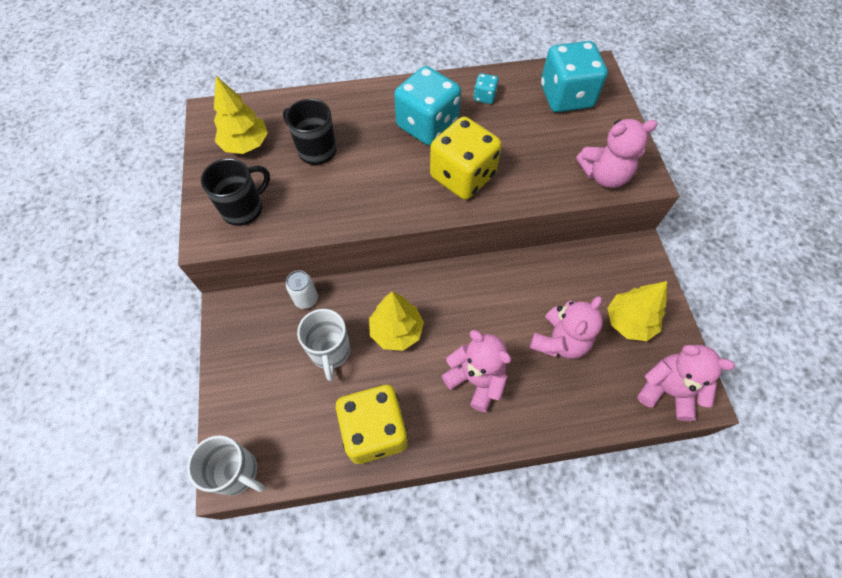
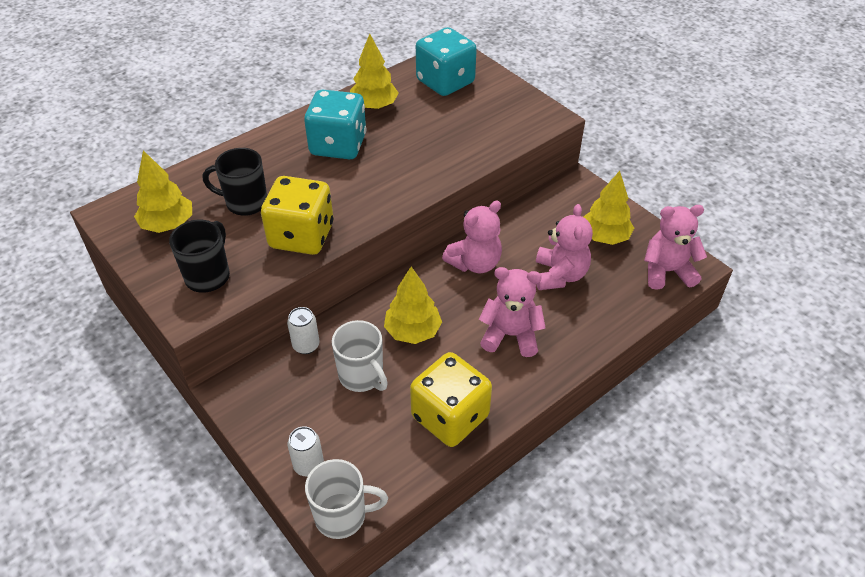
camera: 30 degrees left, 15 degrees down
yellow dice [430,117,502,200] -> yellow dice moved to [261,176,333,255]
turquoise dice [474,73,498,104] -> yellow tree [350,34,399,110]
pink teddy bear [576,119,657,188] -> pink teddy bear moved to [442,201,502,273]
none -> white can [288,426,324,477]

